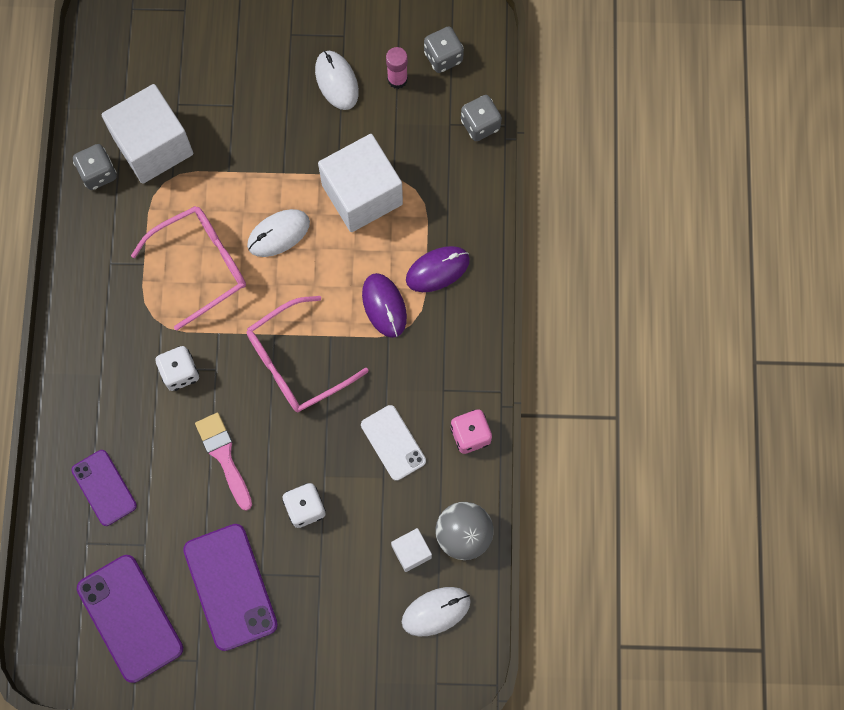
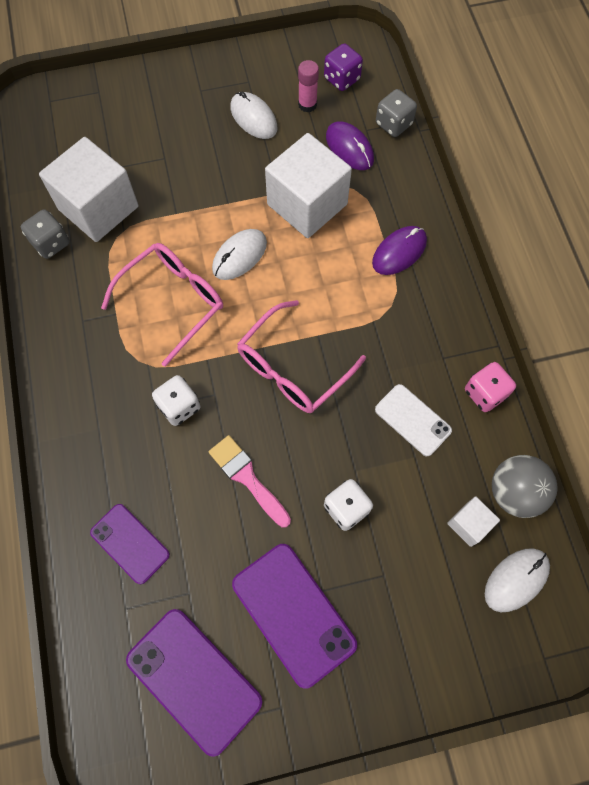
camera: 15 degrees left, 5 degrees down
purple mouse [362,273,407,338] -> purple mouse moved to [326,121,374,170]
grey dice [424,27,464,73] -> purple dice [324,44,363,91]

